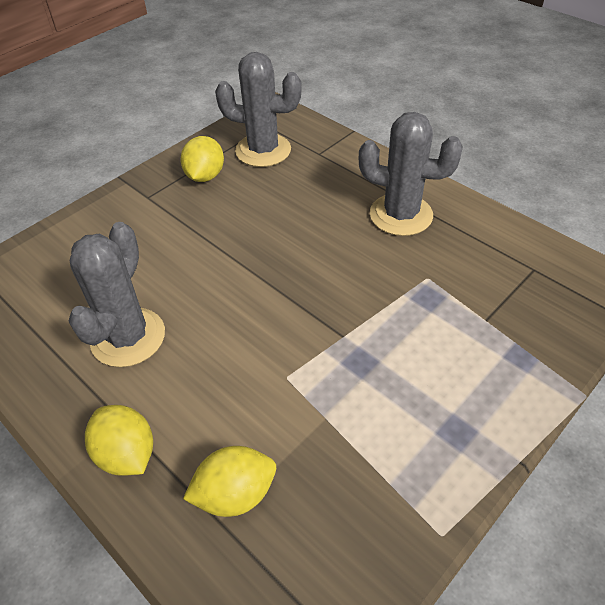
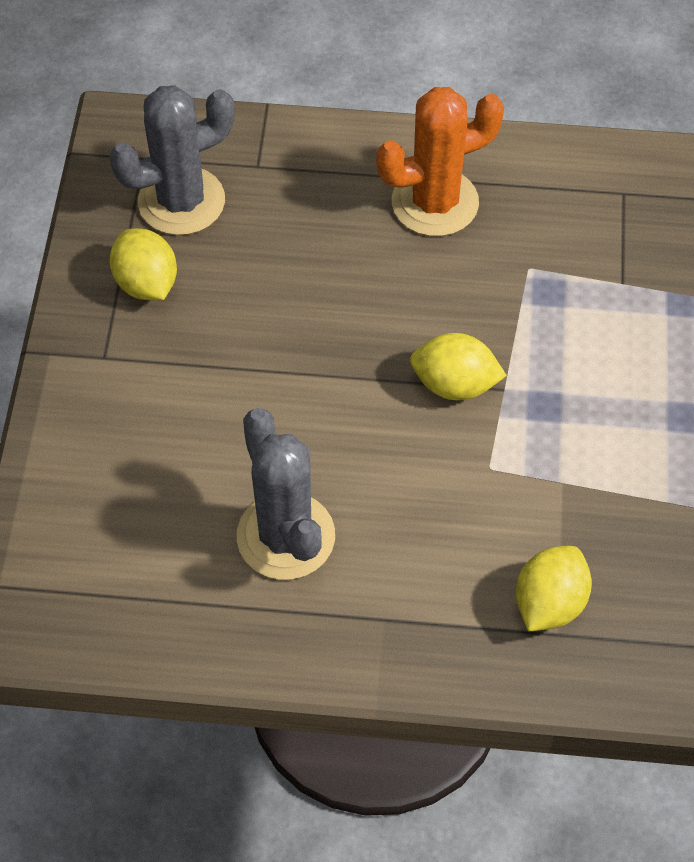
camera: 40 degrees left, 10 degrees up
yellow lemon [85,405,153,476] -> yellow lemon moved to [410,333,507,400]
grey cactus [359,112,463,236] -> orange cactus [376,87,504,236]

